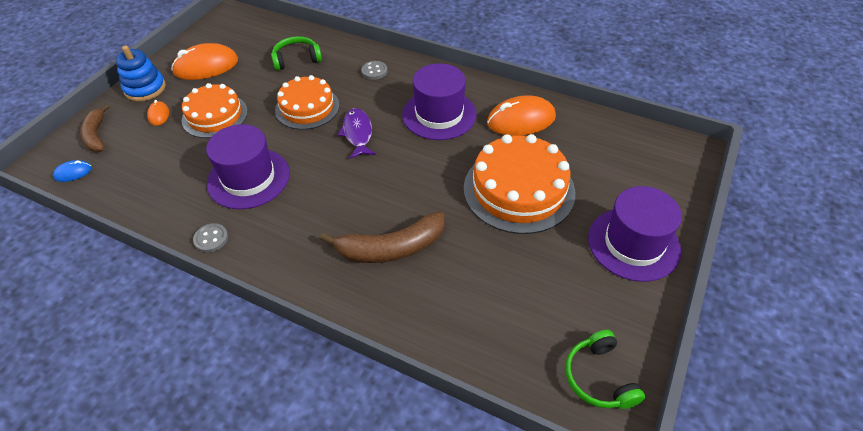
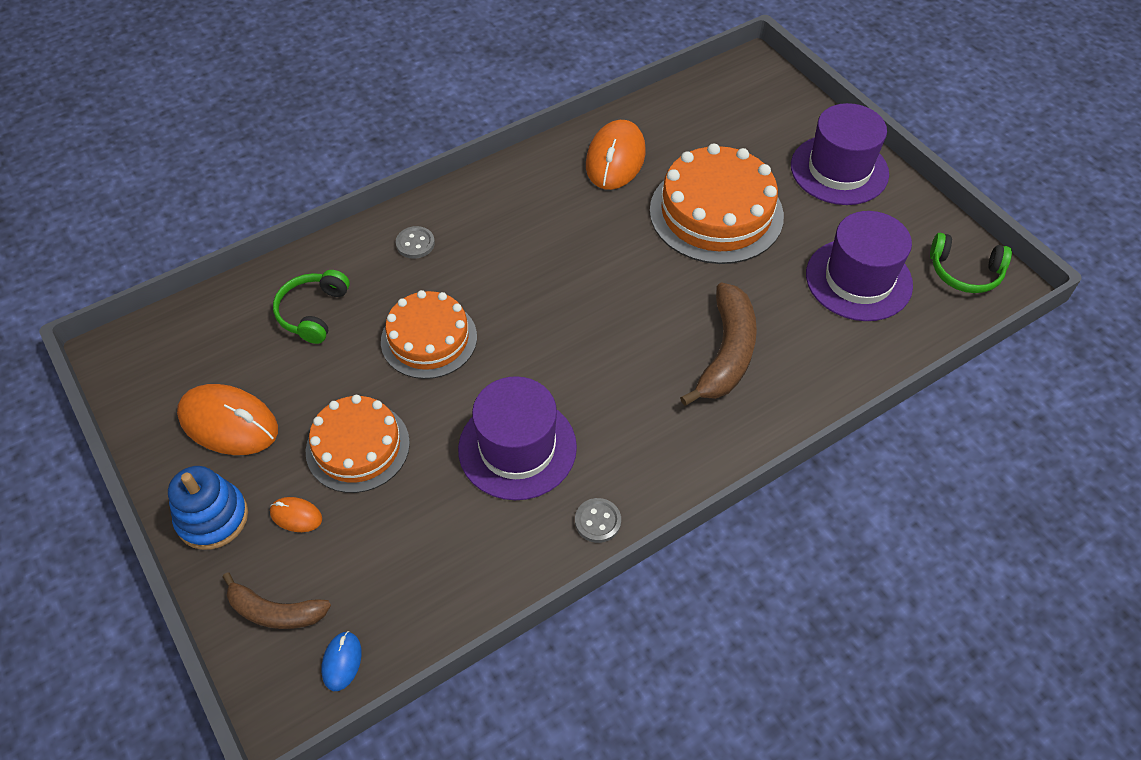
camera: 60 degrees left, 5 degrees up
orange mouse [171,43,238,80] -> orange mouse turned 75 degrees counterclockwise [177,384,278,455]
purple fish [338,108,376,159] -> none
purple hat [402,63,477,140] -> purple hat moved to [806,211,913,321]

